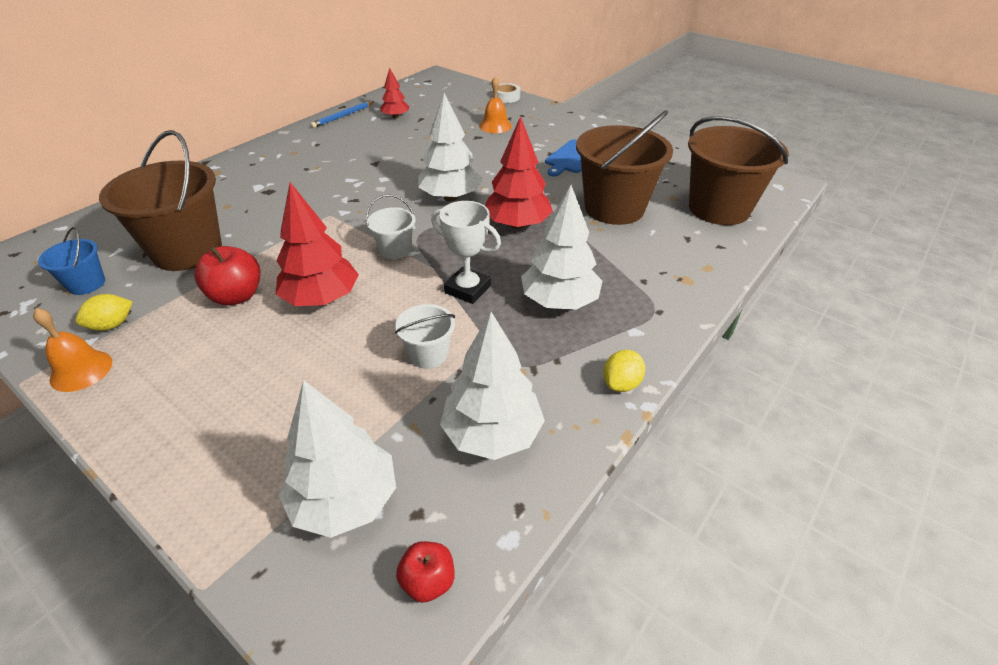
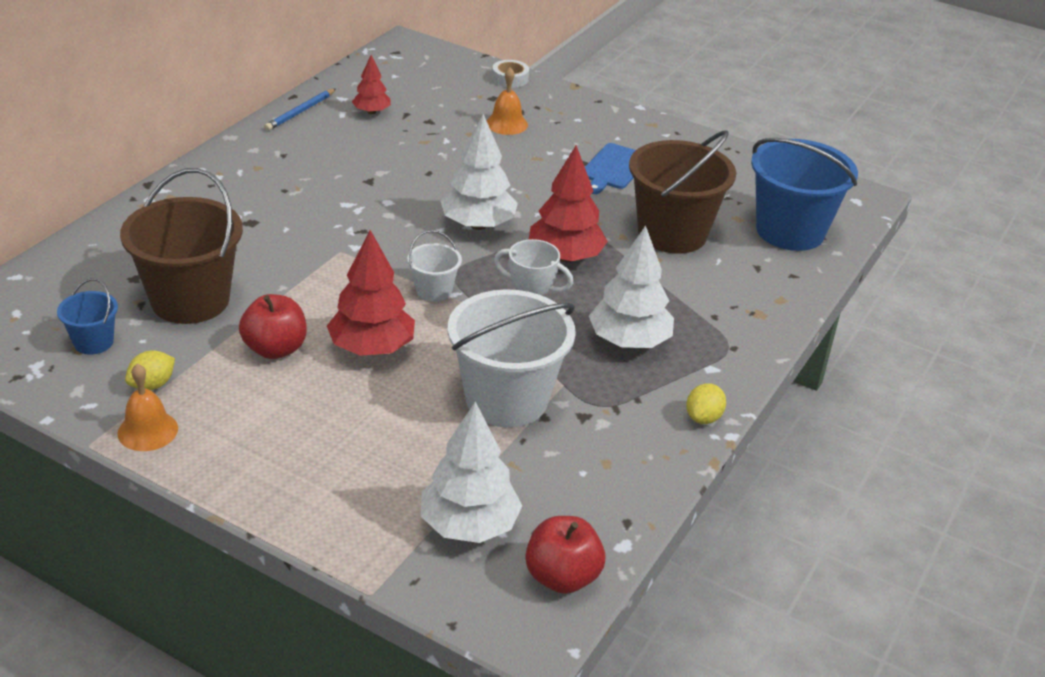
camera: 10 degrees left, 5 degrees down
white bucket [395,304,455,369] -> white bucket [447,289,576,427], size x2.09
red apple [396,541,454,603] -> red apple [525,516,605,594], size x1.63
white tree [440,312,545,460] -> none
brown bucket [688,116,789,225] -> blue bucket [751,138,858,251]

